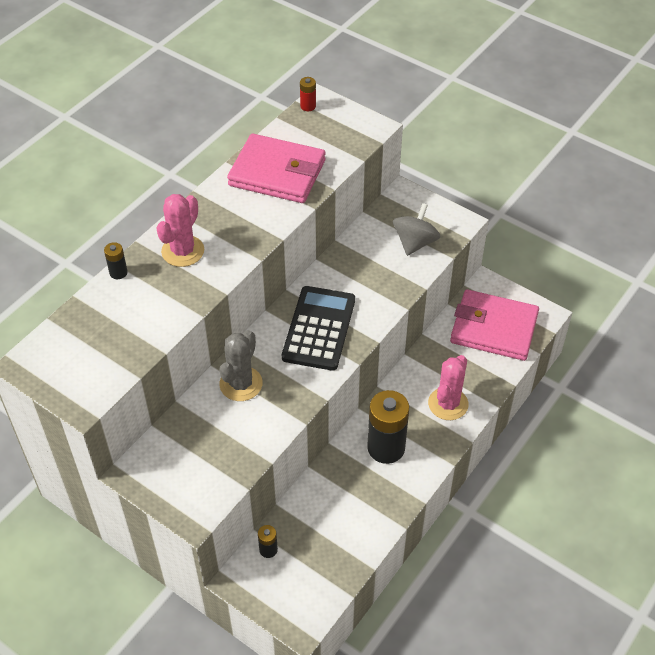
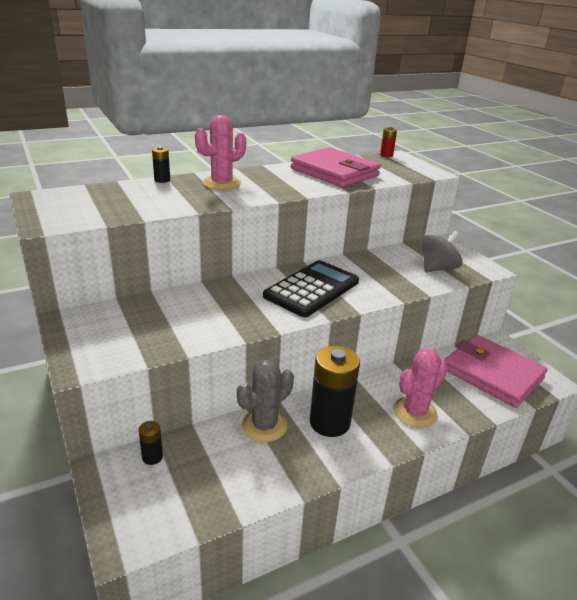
camera: 25 degrees right, 20 degrees down
grey cactus [219,330,263,401] -> grey cactus moved to [237,359,294,442]

